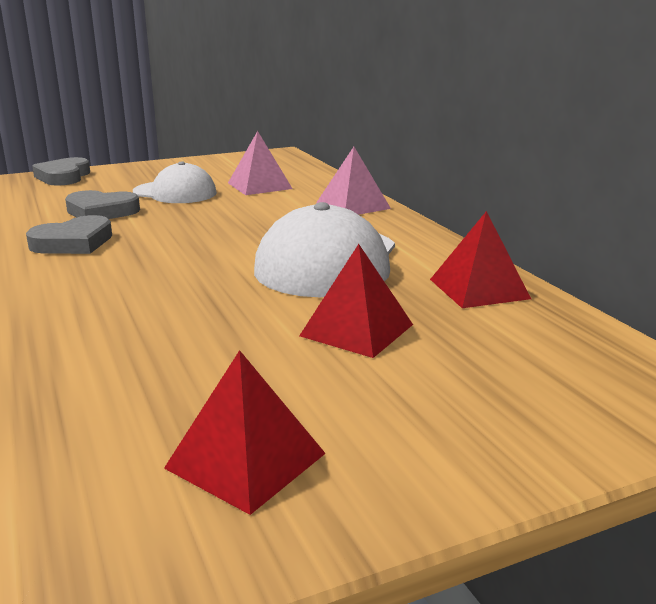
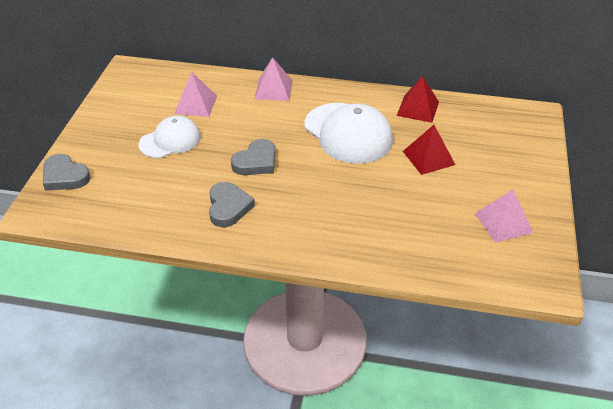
camera: 55 degrees left, 20 degrees up
grey heart [65,190,140,219] -> grey heart moved to [231,139,276,175]
red pyramid [164,350,326,515] -> pink pyramid [475,189,534,243]

